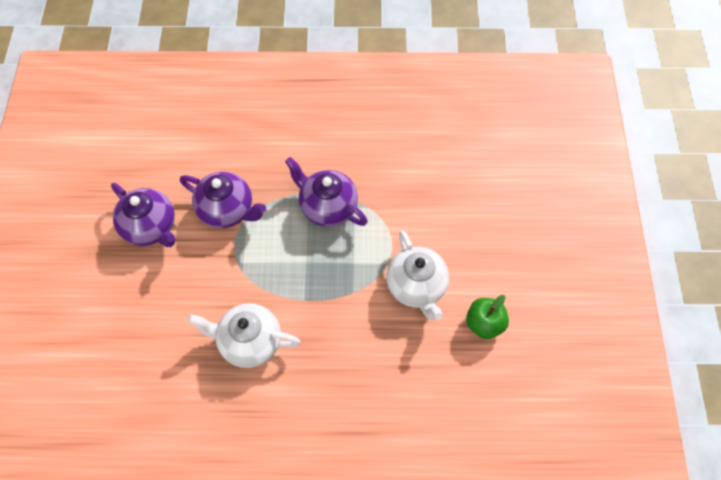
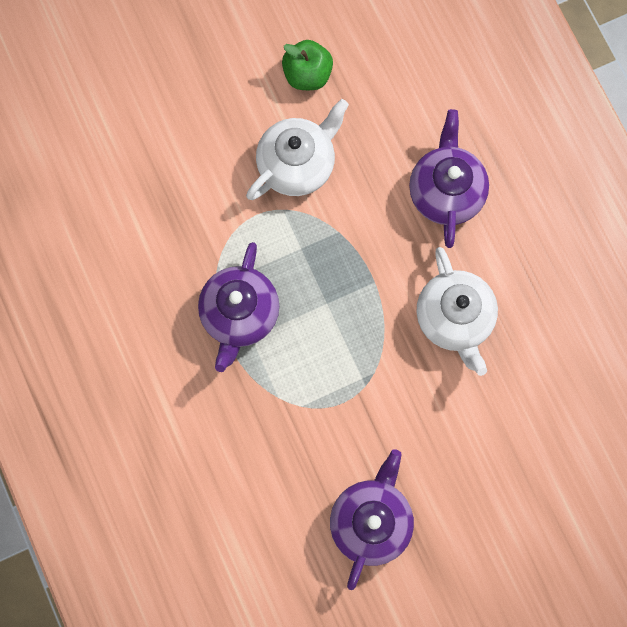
camera: 115 degrees left, 15 degrees up
purple teapot [180,172,266,228] -> purple teapot moved to [409,109,489,248]

